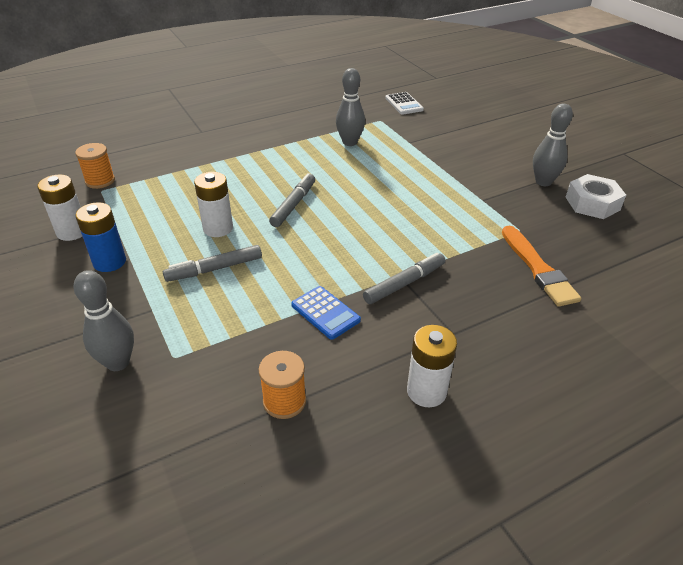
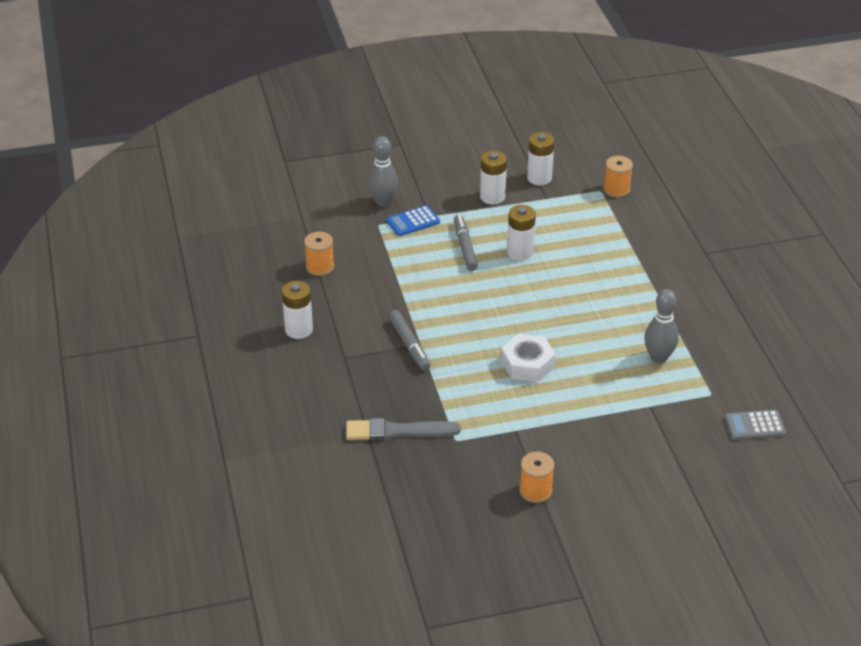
camera: 105 degrees right, 0 degrees up
blue battery [75,202,126,272] -> white battery [480,151,507,205]
grey marker [269,173,315,227] -> none
blue calculator [291,286,361,340] -> blue calculator moved to [386,205,440,236]
white calculator [385,92,424,115] -> grey calculator [725,410,786,440]
orange brush [502,225,581,307] -> grey brush [346,418,461,441]
grey bowling pin [533,103,573,186] -> orange spool [519,452,555,503]
white nut [566,174,626,219] -> white nut moved to [501,334,556,382]

